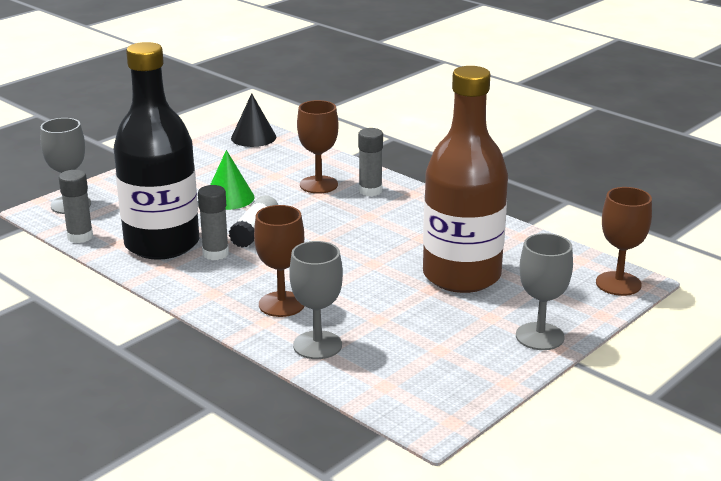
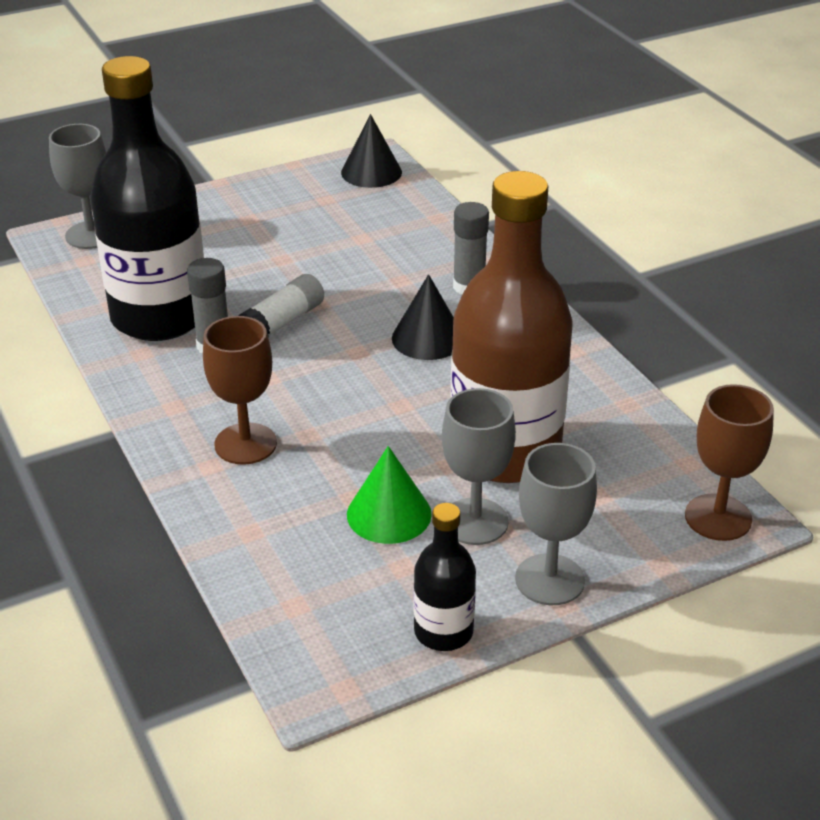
camera: 20 degrees right, 10 degrees up
grey glue stick [59,170,93,243] -> none
green cone [210,150,255,210] -> green cone moved to [347,446,432,544]
grey goblet [289,241,343,359] -> grey goblet moved to [442,388,516,545]
brown goblet [297,100,339,194] -> none
none -> black cone [392,274,454,360]
none -> black bottle [414,503,476,651]

